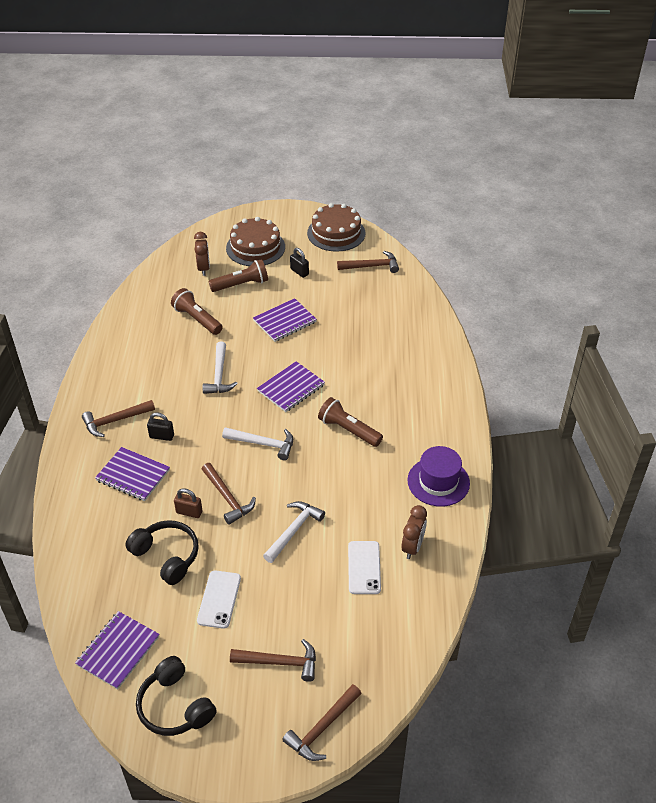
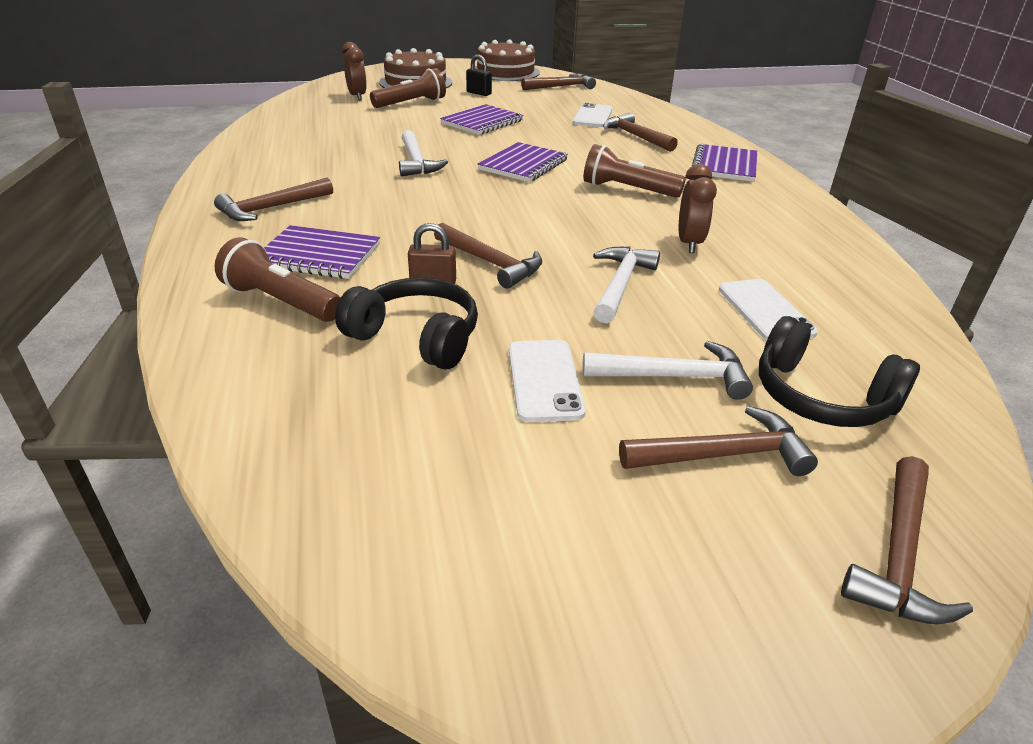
camera: 15 degrees left, 10 degrees down
purple notebook [75,611,160,689] -> purple notebook moved to [692,144,757,182]
black headphones [136,656,216,736] -> black headphones moved to [759,316,920,427]
black padlock [147,413,174,441] -> none
brown flashlight [171,288,223,335] -> brown flashlight moved to [215,237,340,322]
white hammer [222,427,293,460] -> white hammer moved to [582,341,753,400]
brown clock [401,505,427,559] -> brown clock moved to [679,164,717,253]
purple hat [408,446,470,507] -> none
none -> white phone [573,103,612,127]
none -> brown hammer [603,113,678,152]

